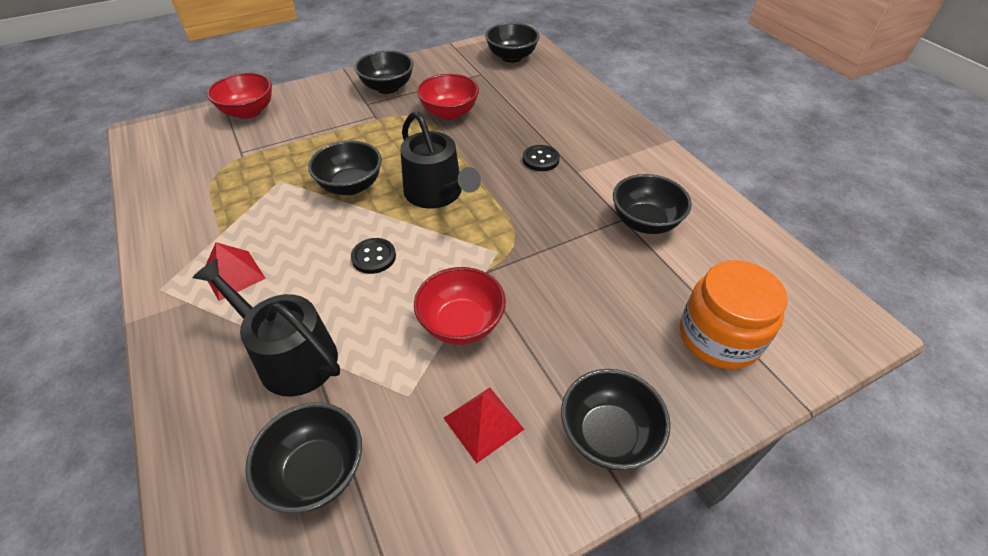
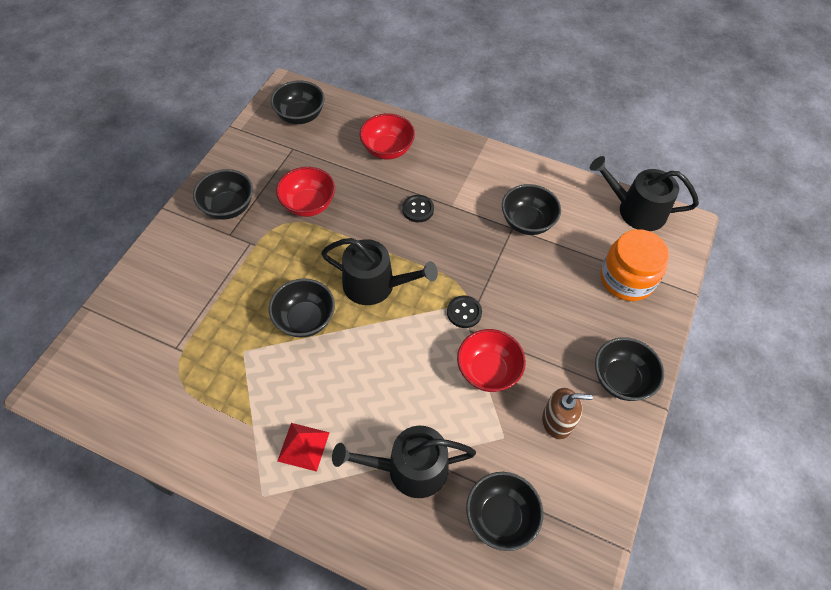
camera: 40 degrees left, 10 degrees up
red bowl [207,73,272,119] -> red bowl moved to [360,113,415,159]
black button [351,238,396,274] -> black button moved to [447,296,482,328]
red pyramid [444,388,524,463] -> brown soap dispenser [542,388,593,439]
none -> black watering can [590,156,699,231]

